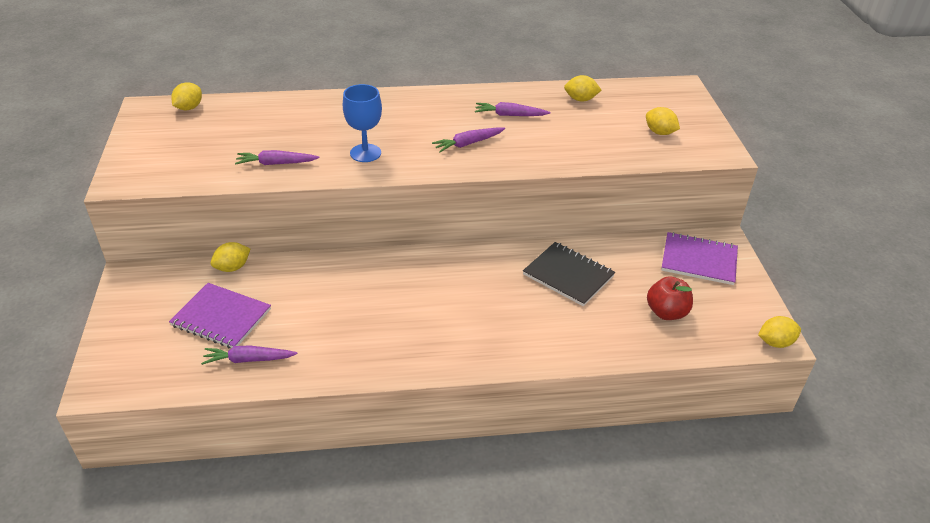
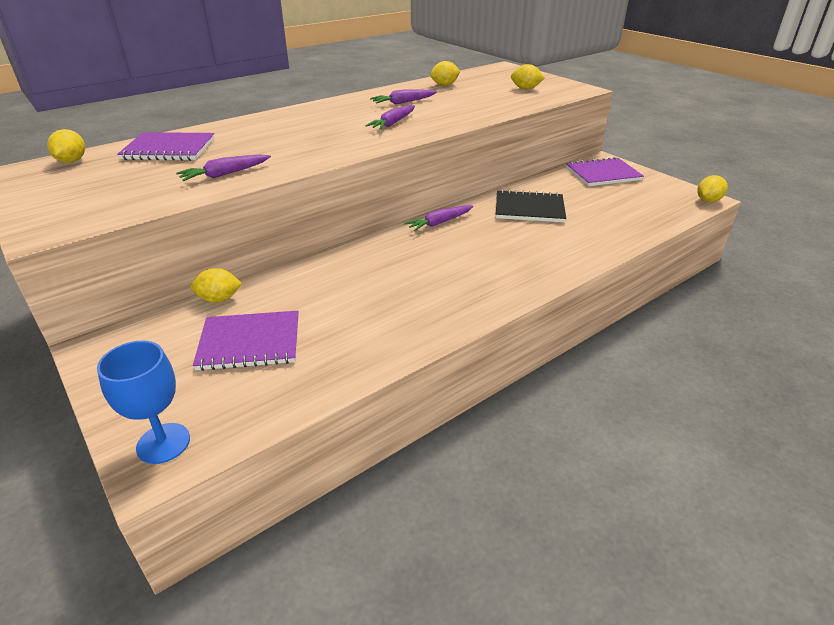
camera: 30 degrees left, 5 degrees down
purple carrot [201,345,297,365] -> purple carrot moved to [404,205,473,231]
yellow lemon [211,242,250,272] -> yellow lemon turned 60 degrees clockwise [190,268,242,303]
blue goblet [343,84,382,162] -> blue goblet moved to [97,341,190,464]
red apple [647,276,693,320] -> none
none -> purple notebook [117,132,215,161]

